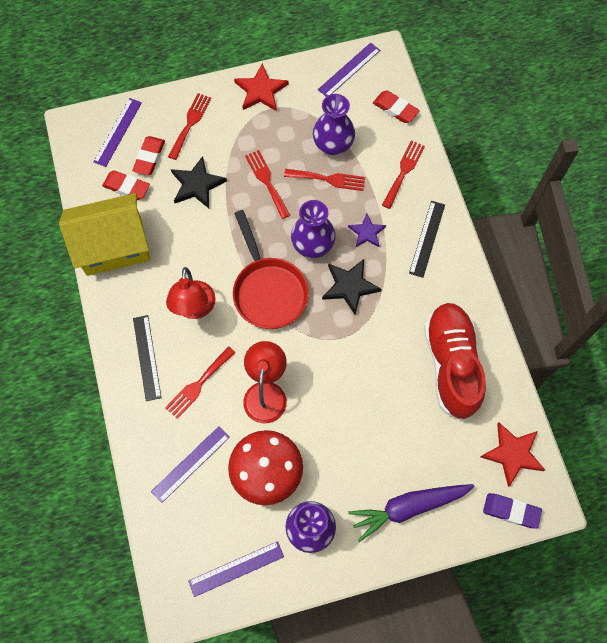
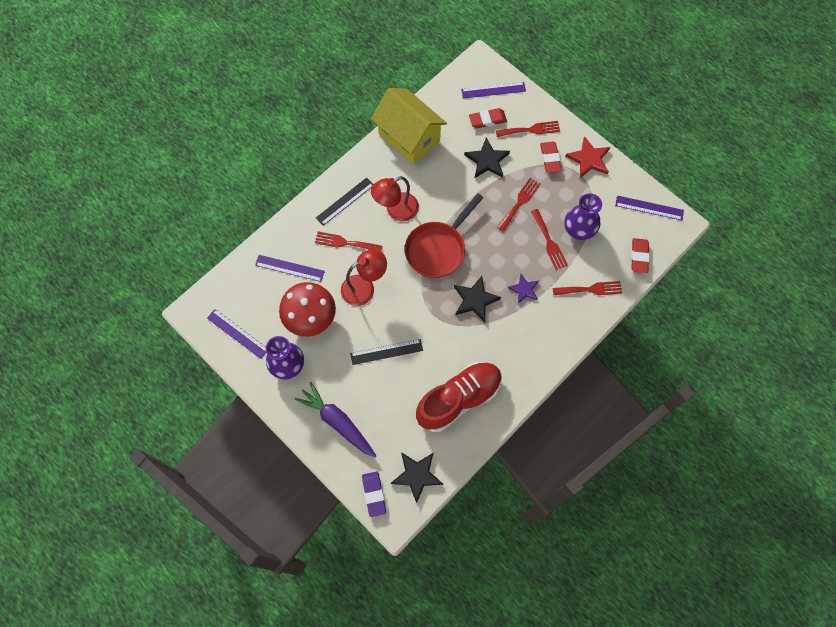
camera: 60 degrees right, 0 degrees up
red eraser [102,170,150,200] -> red eraser moved to [540,142,562,173]
purple vase [291,200,336,258] -> none
black ruler [409,201,445,278] -> black ruler moved to [350,339,423,365]
red star [480,423,545,487] -> black star [391,452,443,503]

